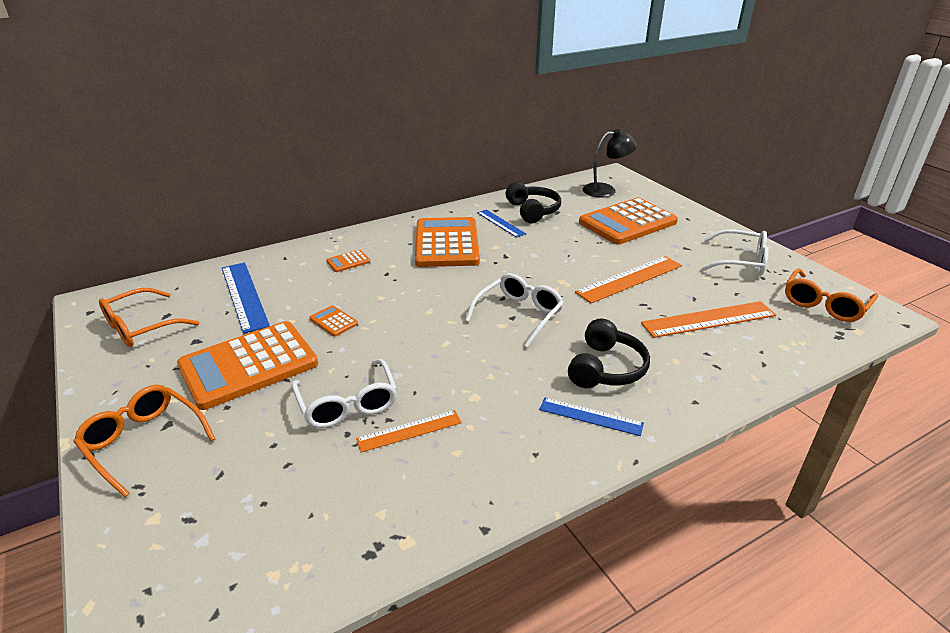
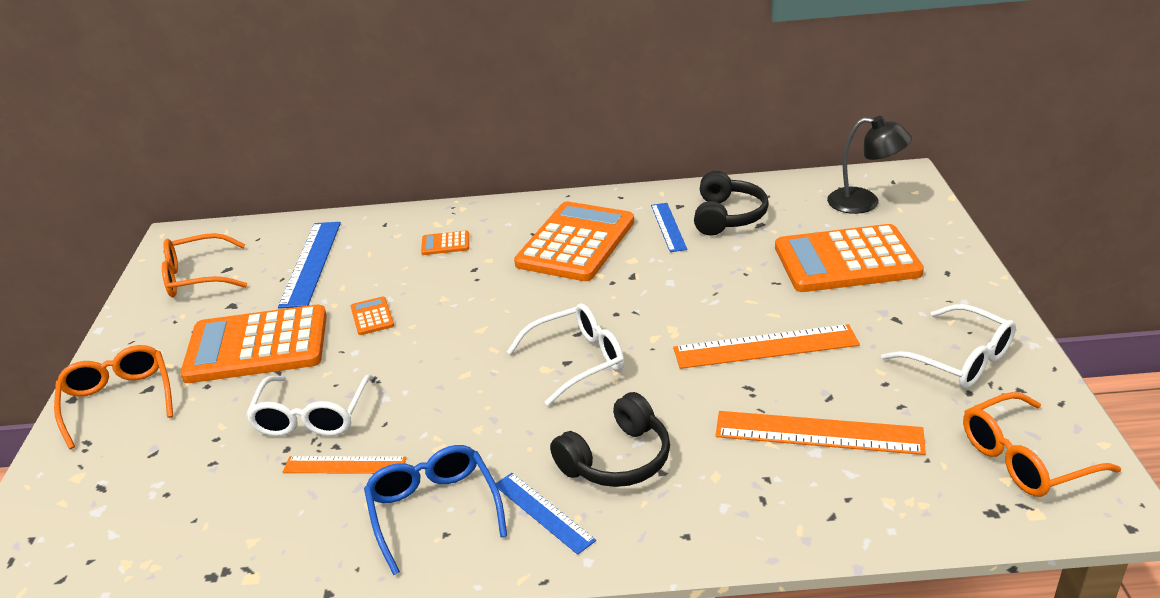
camera: 30 degrees right, 0 degrees up
none -> blue glasses [364,445,507,575]

